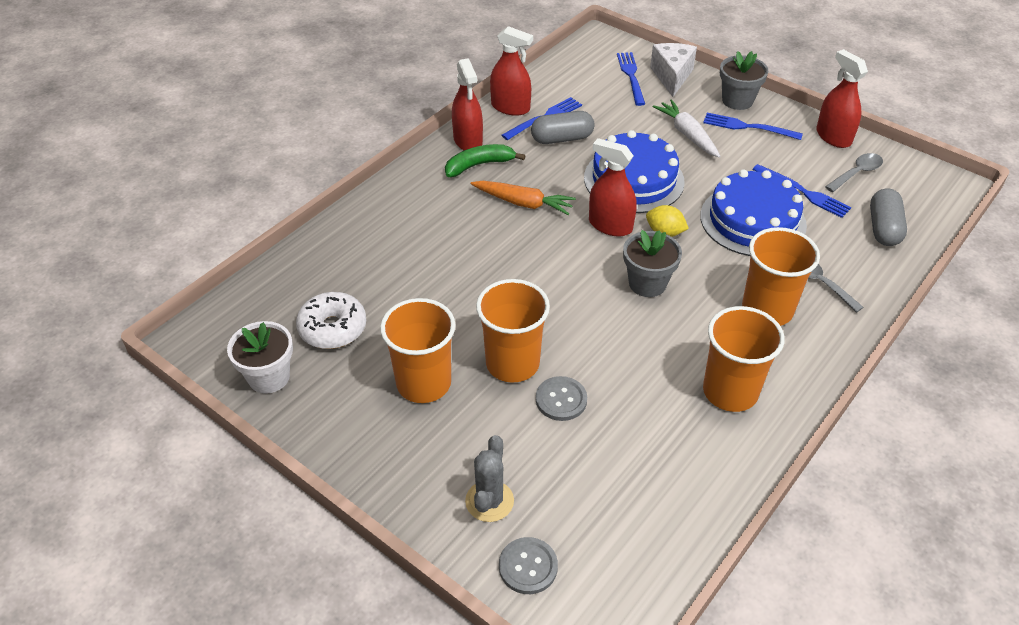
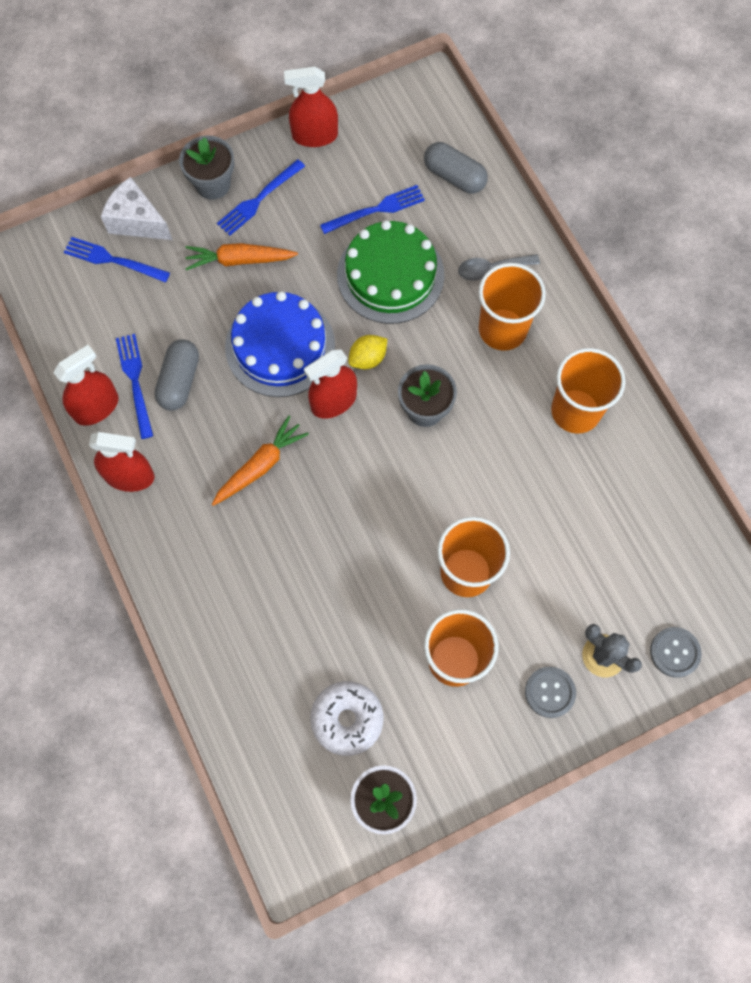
camera: 65 degrees left, 25 degrees up
green banana [445,144,525,177] -> none
grey button [536,376,587,421] -> grey button moved to [525,667,576,718]
white carrot [652,99,720,158] -> orange carrot [185,243,298,270]
blue cake [700,169,807,256] -> green cake [337,220,444,324]
grey spoon [825,153,883,192] -> none

